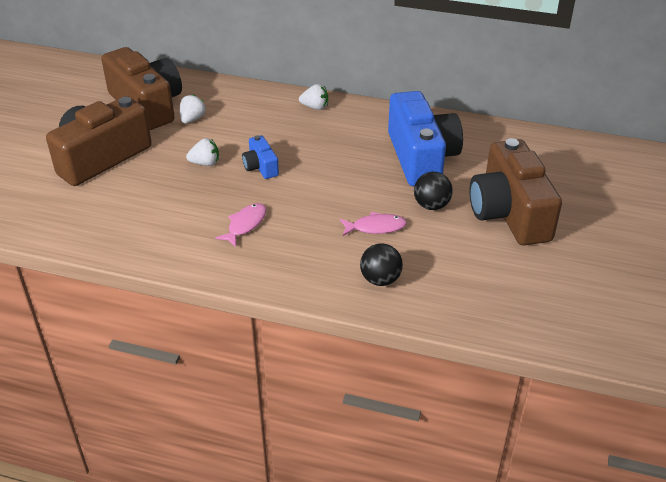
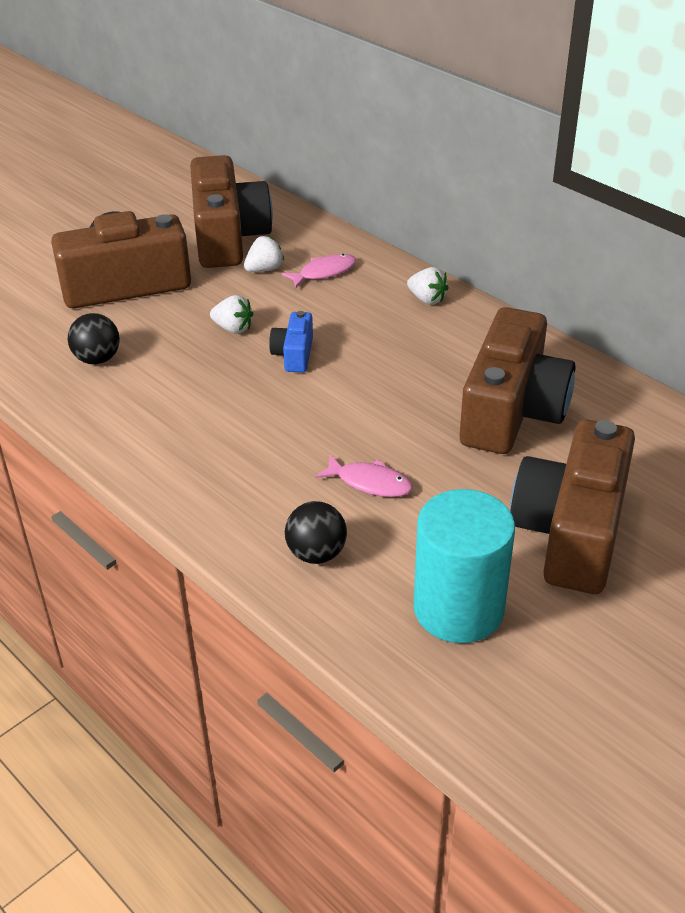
camera: 30 degrees right, 0 degrees up
pink fish [215,203,266,247] -> pink fish moved to [282,254,356,288]
blue camera [388,91,463,186] -> brown camera [460,307,575,454]
black ball [414,172,453,210] -> black ball moved to [68,313,120,364]
none -> turquoise cylinder [413,489,515,643]

